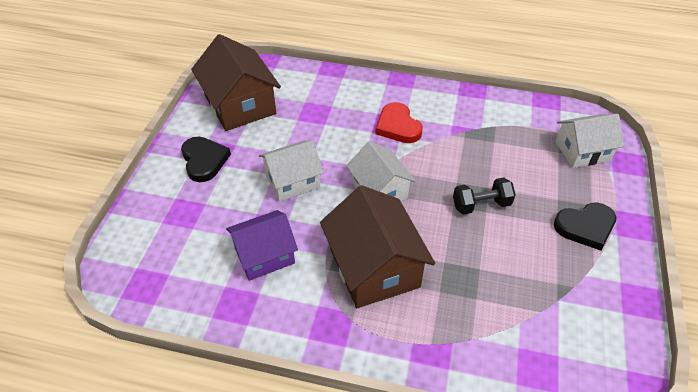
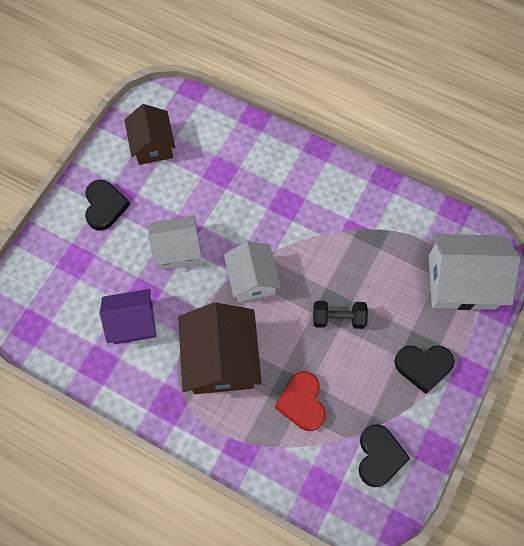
camera: 15 degrees right, 20 degrees up
brown house [191,34,281,131] -> brown house [124,104,175,165], size x0.66
red heart [375,102,423,143] -> red heart moved to [275,371,325,431]
white house [555,114,624,168] -> white house [429,234,521,310], size x1.52
none -> black heart [359,424,410,487]

